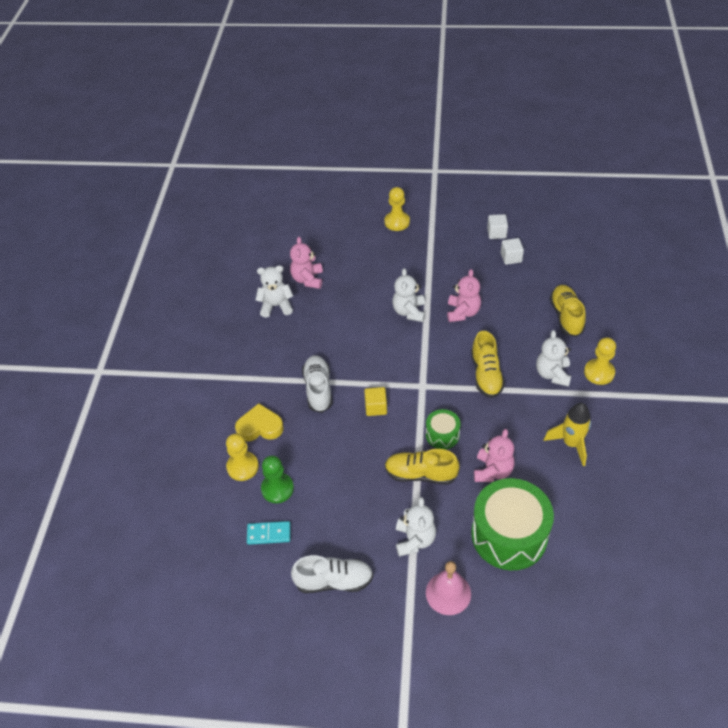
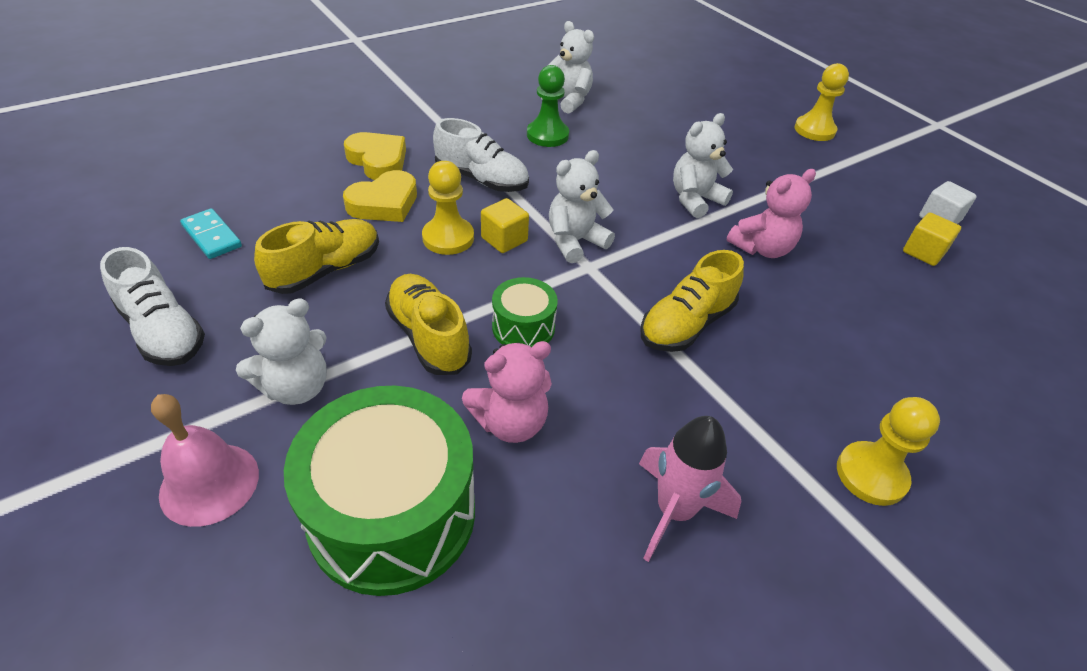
camera: 45 degrees right, 5 degrees down
yellow pawn [226,433,259,481] -> yellow pawn moved to [422,161,474,255]
green pawn [261,455,294,503] -> green pawn moved to [527,65,569,147]
pink teddy bear [290,237,323,289] -> none
white shoe [302,355,333,413] -> white shoe turned 75 degrees clockwise [433,118,529,192]
white cube [501,238,524,265] -> yellow cube [903,213,961,266]
white teddy bear [536,330,571,387] -> white teddy bear moved to [549,150,615,263]
yellow rocket [544,403,591,466] -> pink rocket [639,416,741,562]
yellow shoe [550,285,586,337] -> yellow shoe moved to [254,219,379,294]
none -> yellow heart [343,170,417,222]

